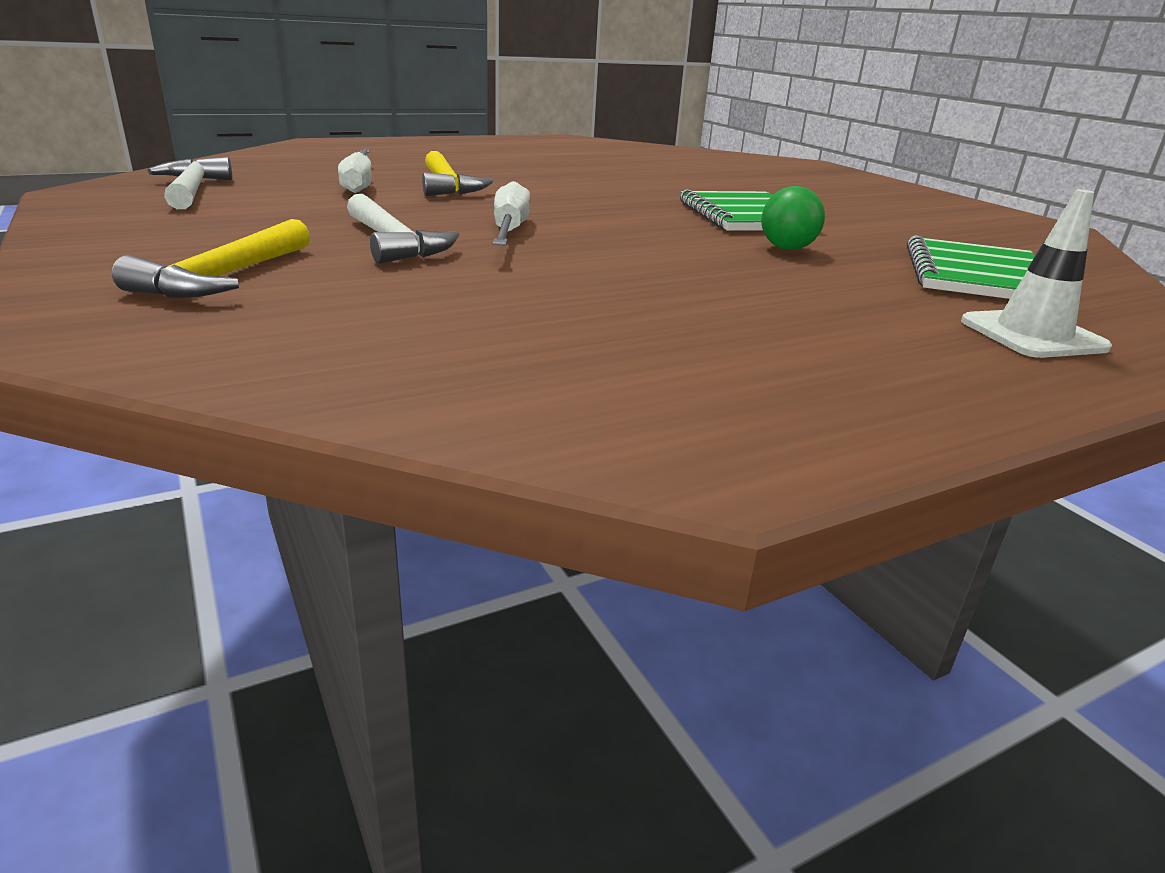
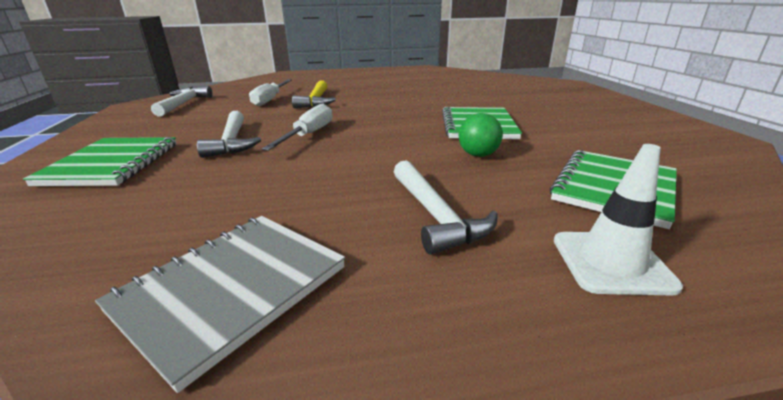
camera: 20 degrees right, 0 degrees up
yellow hammer [112,219,310,298] -> green notebook [23,137,177,186]
none -> grey notebook [95,216,345,393]
none -> white hammer [394,160,498,255]

